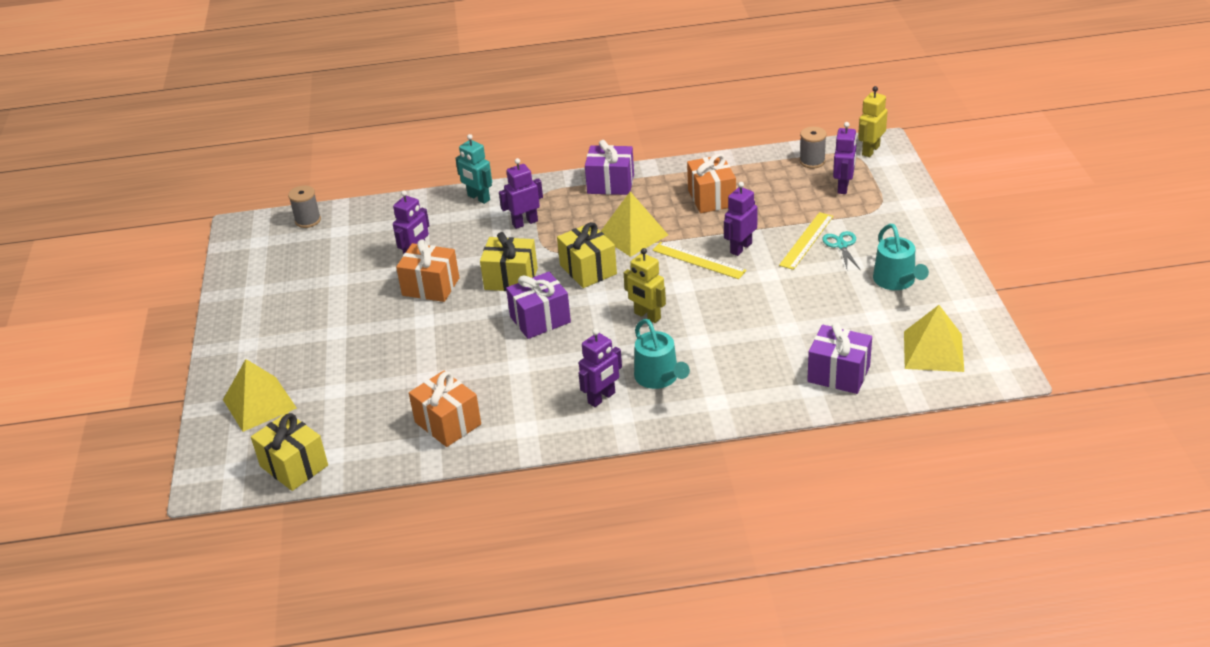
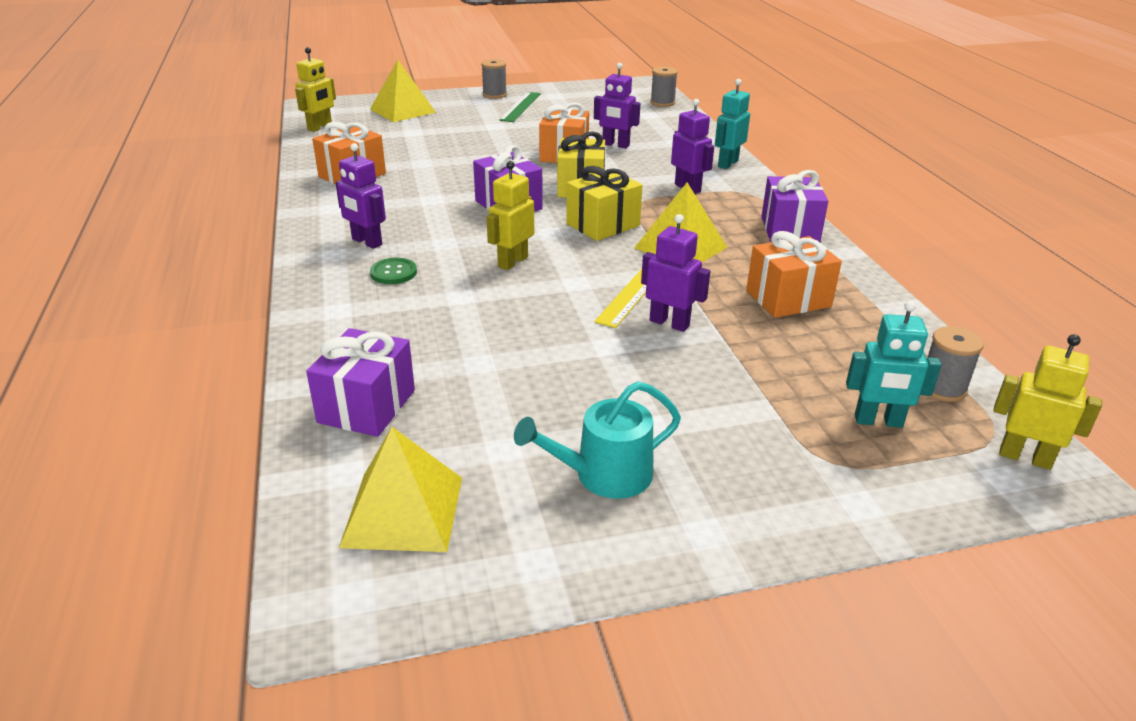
camera: 80 degrees right, 5 degrees down
yellow gift [251,412,328,491] -> yellow robot [295,47,336,132]
turquoise watering can [634,319,690,389] -> green button [370,258,417,284]
yellow ruler [779,212,833,270] -> none
turquoise scissors [822,231,860,269] -> none
purple robot [833,122,857,194] -> turquoise robot [846,301,942,428]
none -> grey spool [481,59,507,99]
none -> green ruler [499,92,541,122]

